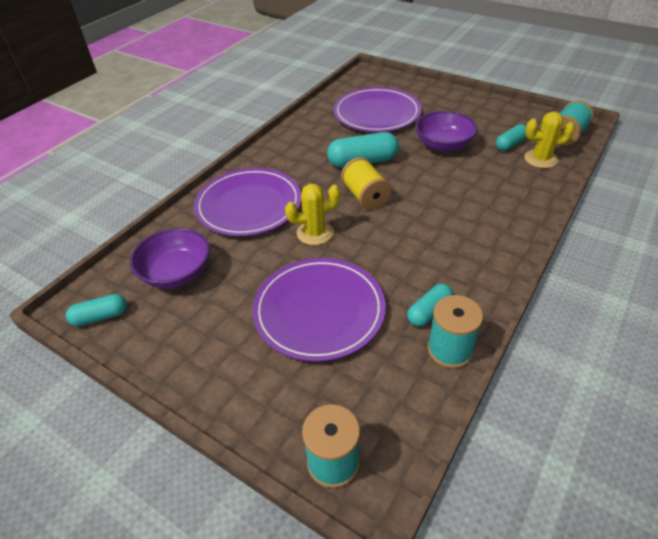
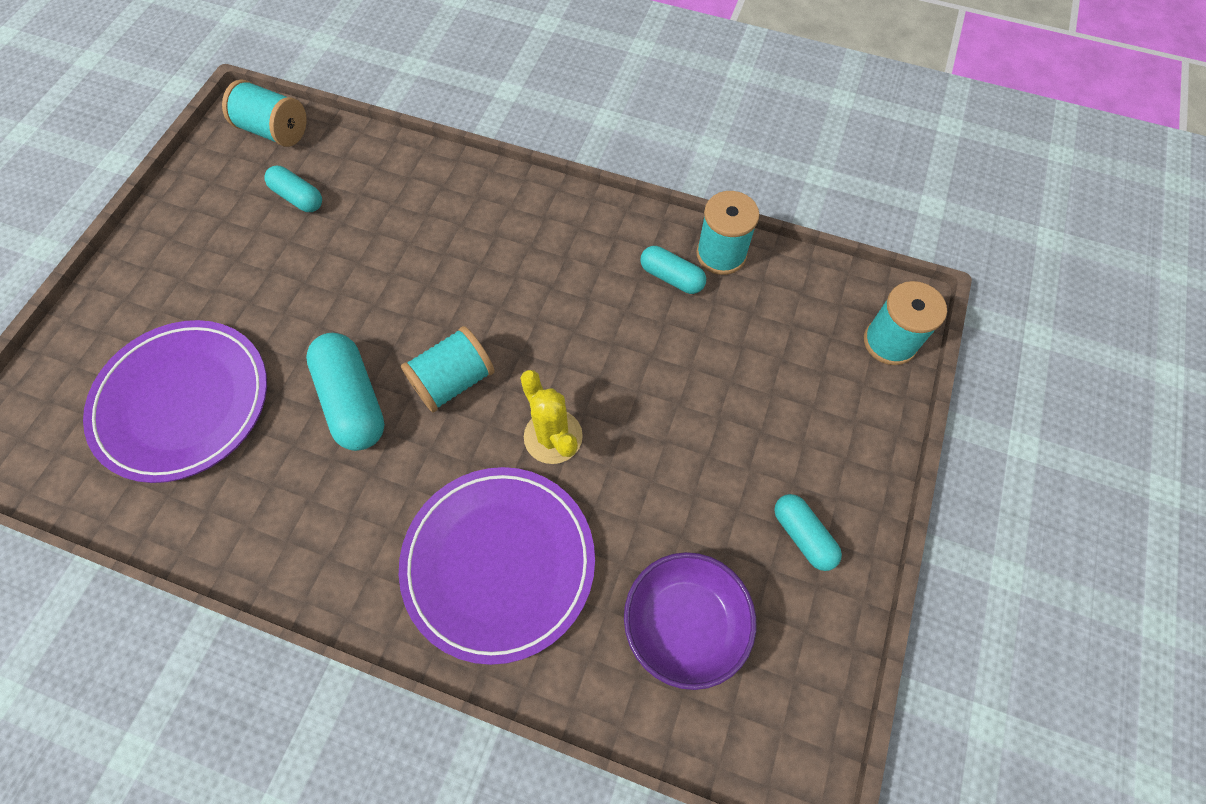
camera: 105 degrees left, 20 degrees up
turquoise capsule [66,294,127,326] -> turquoise capsule moved to [774,494,842,571]
purple plate [252,258,386,362] -> none
yellow spool [341,157,391,210] -> turquoise spool [401,326,495,412]
purple bowl [415,111,477,152] -> none
yellow cactus [524,111,575,168] -> none

